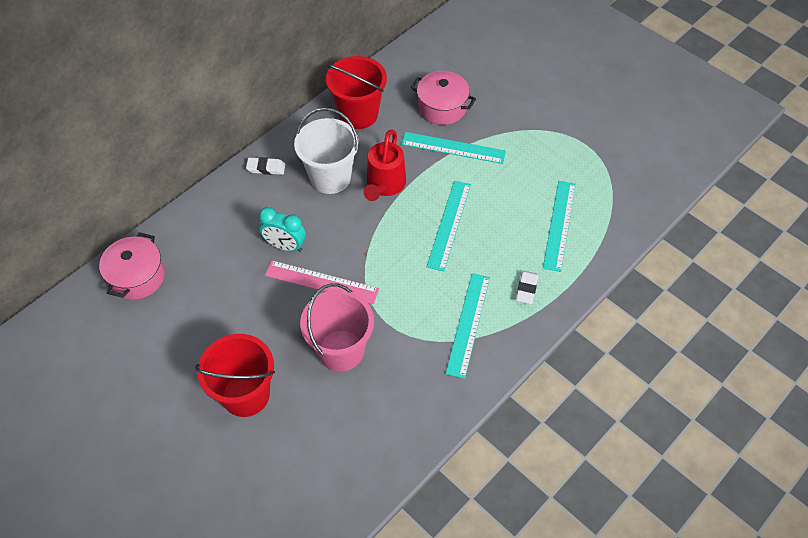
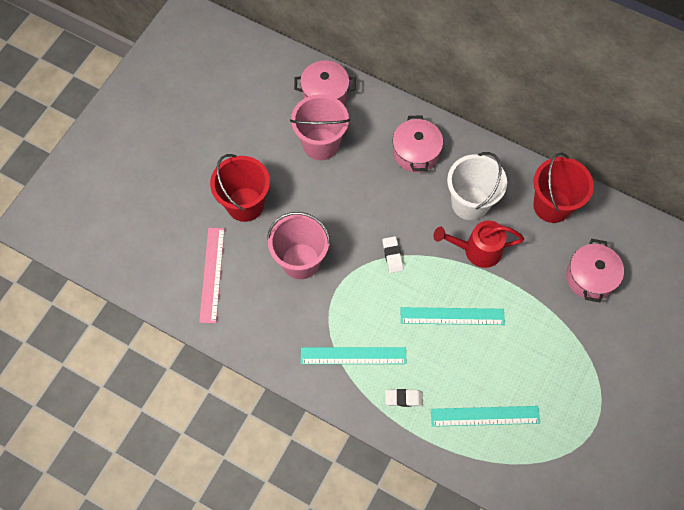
camera: 75 degrees right, 10 degrees up
white eraser [246,157,285,175] -> white eraser moved to [382,236,403,273]
turquoise clock [259,207,306,252] -> none
pink ruler [265,260,379,304] -> pink ruler moved to [199,228,225,323]
turquoise ruler [401,132,506,164] -> none
none -> pink bucket [290,94,350,160]
none -> pink pot [393,115,443,172]

